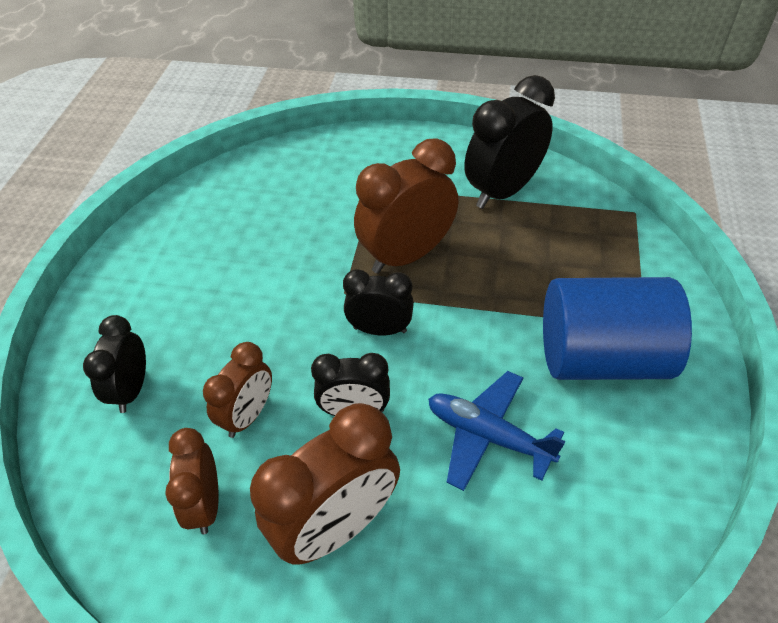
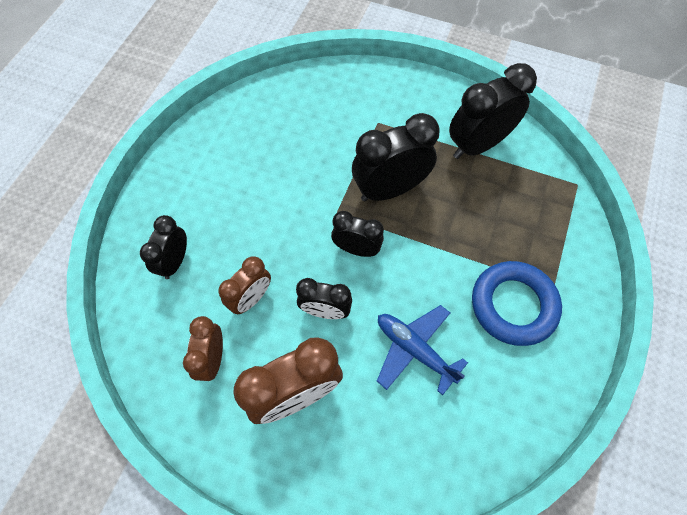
camera: 10 degrees right, 15 degrees up
brown clock [354,138,458,274] -> black clock [352,113,440,202]
blue cylinder [543,277,692,380] -> blue ring [472,261,562,346]

